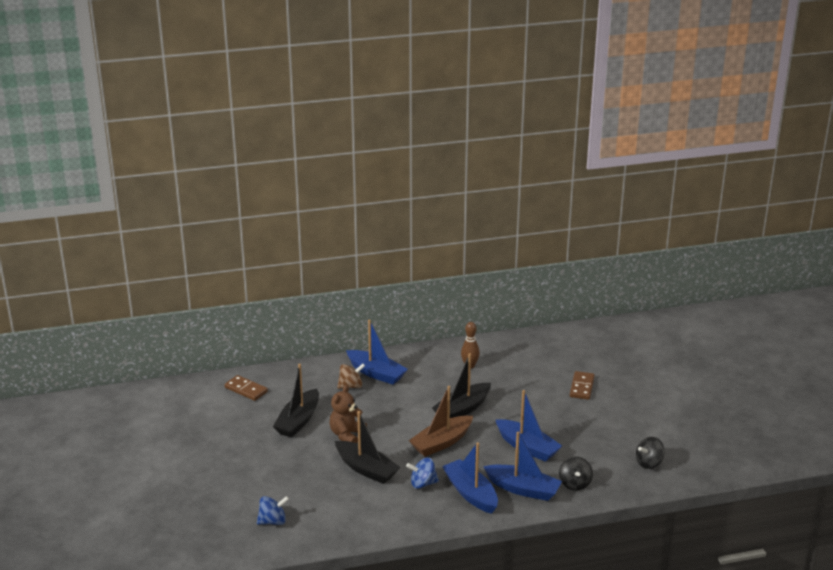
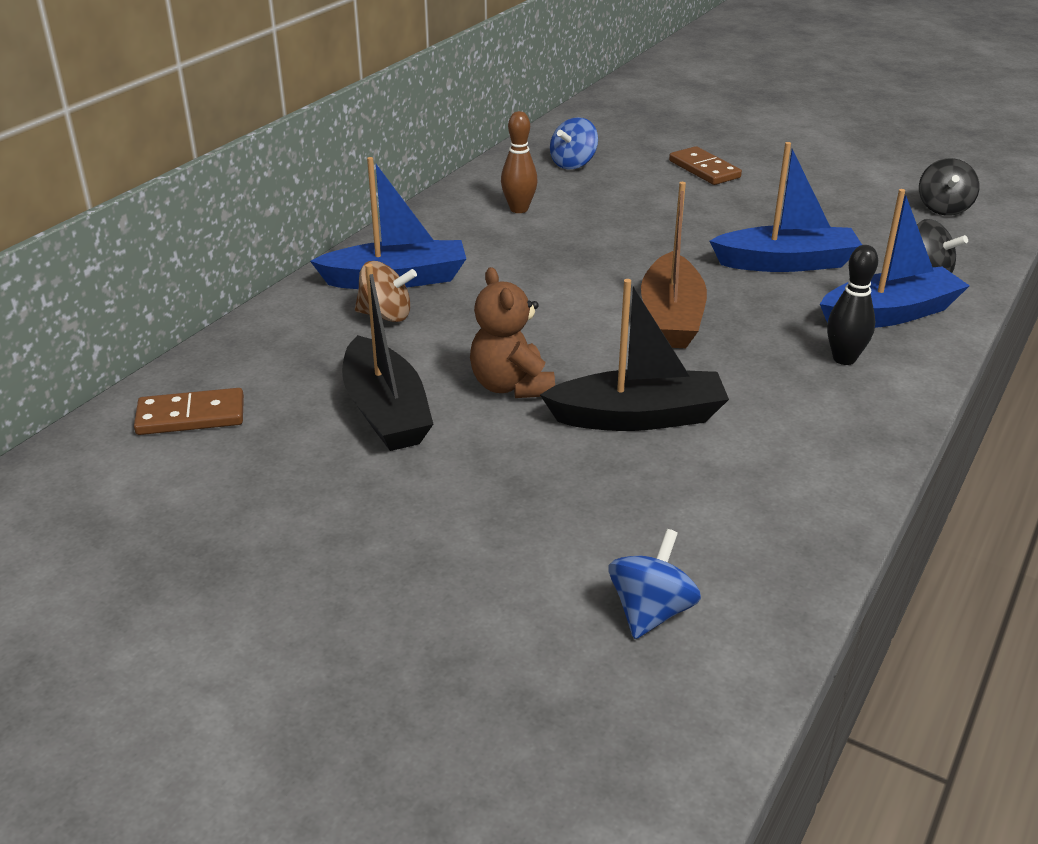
camera: 45 degrees left, 5 degrees up
brown spinning top [337,363,365,389] -> brown spinning top turned 75 degrees clockwise [355,261,417,322]
blue spinning top [406,457,439,489] -> blue spinning top moved to [550,117,598,169]
black boat [432,354,491,418] -> none
blue boat [442,443,498,514] -> black bowling pin [827,245,878,365]

